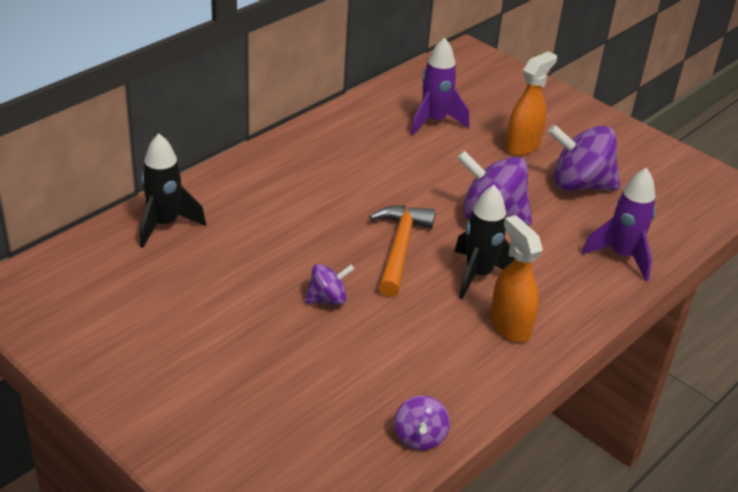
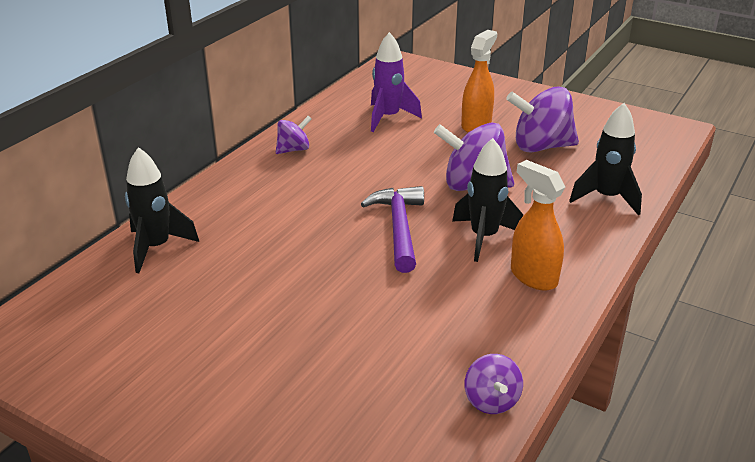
camera: 10 degrees left, 5 degrees down
purple spinning top [304,264,355,305] -> purple spinning top moved to [276,116,311,154]
orange hammer [369,206,435,297] -> purple hammer [361,186,424,273]
purple rocket [582,168,656,281] -> black rocket [569,103,642,215]

